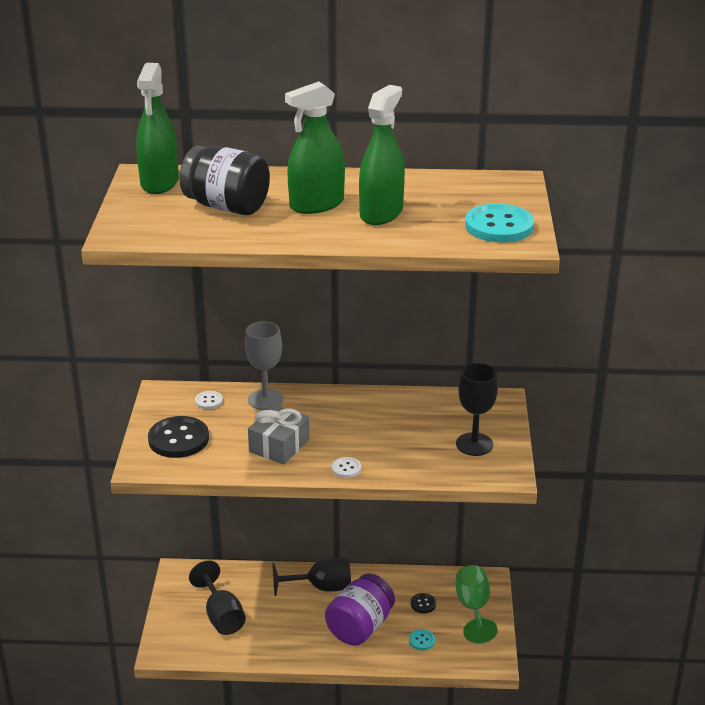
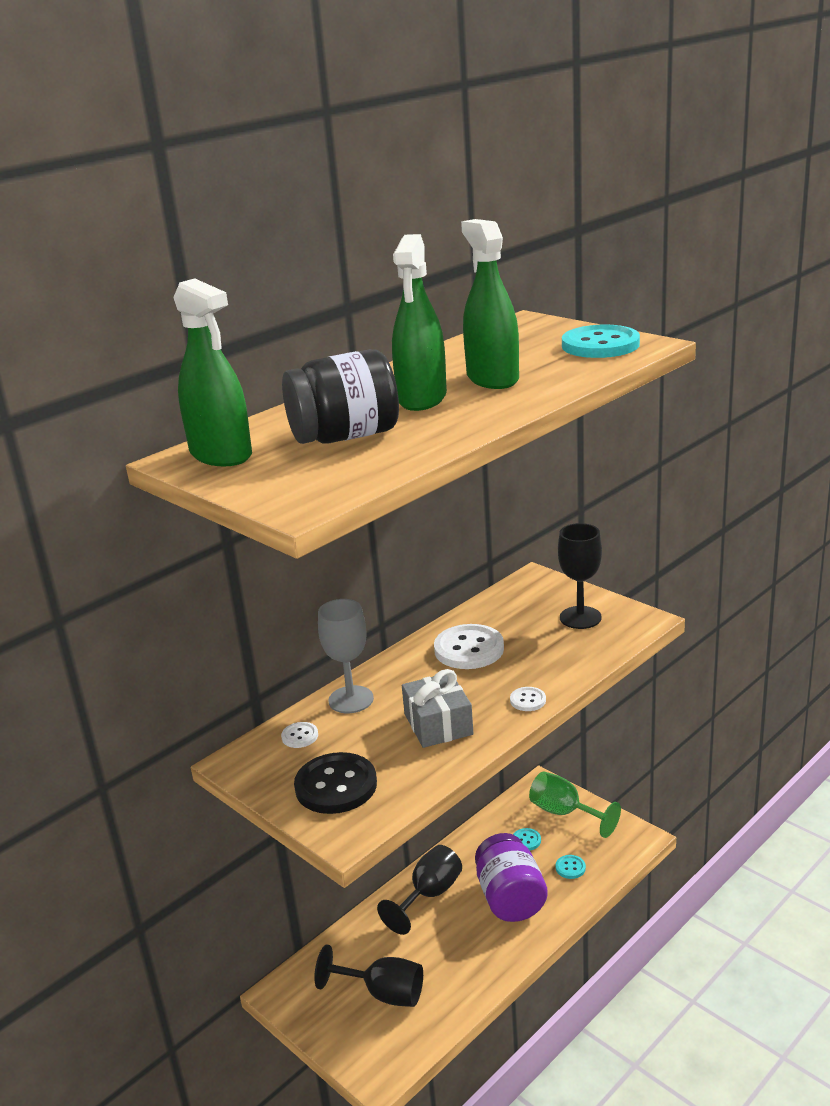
camera: 45 degrees left, 5 degrees down
black button [411,593,436,613] -> turquoise button [513,828,541,850]
none -> white button [434,624,504,669]

